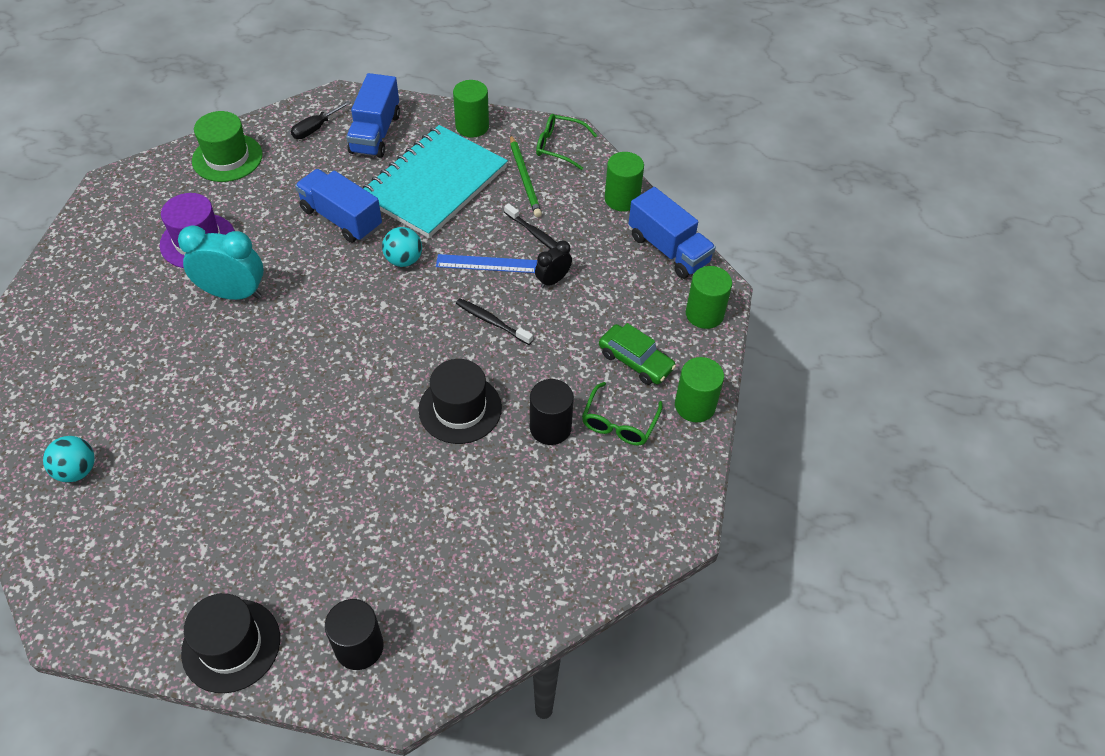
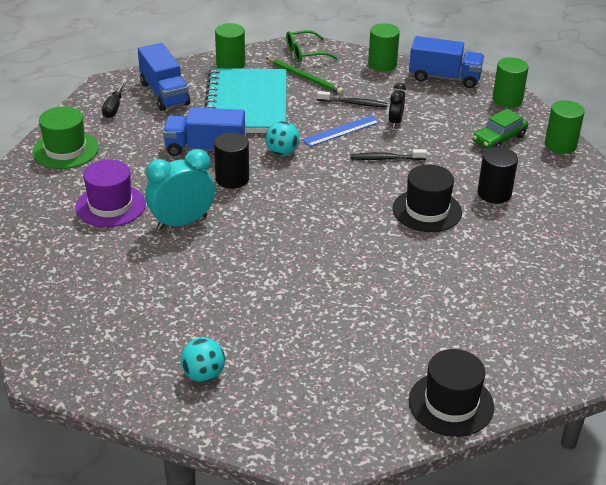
camera: 35 degrees left, 15 degrees down
black cylinder [325,599,384,670] -> black cylinder moved to [214,133,249,189]
green glasses [582,382,663,445] -> none
green car [599,323,676,385] -> green car turned 135 degrees clockwise [472,109,528,149]

